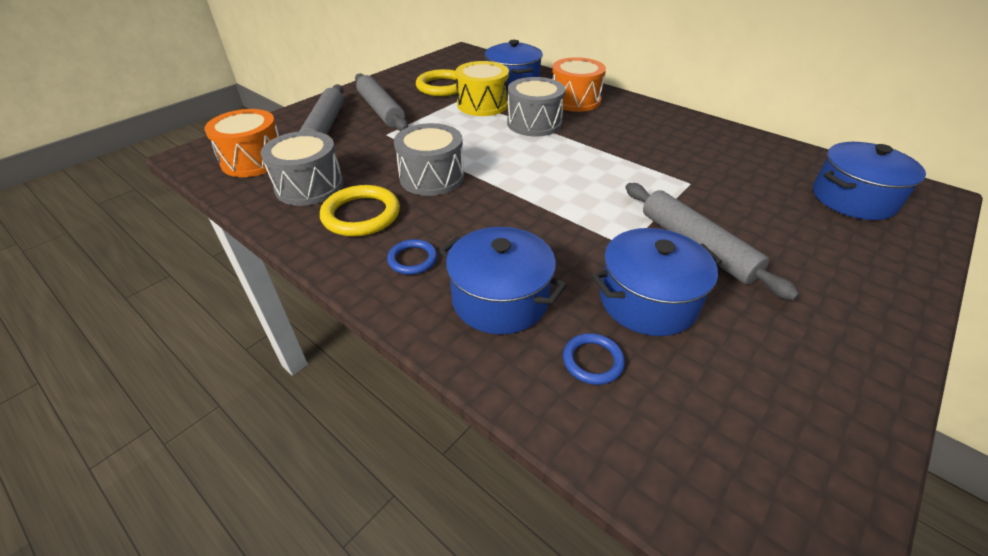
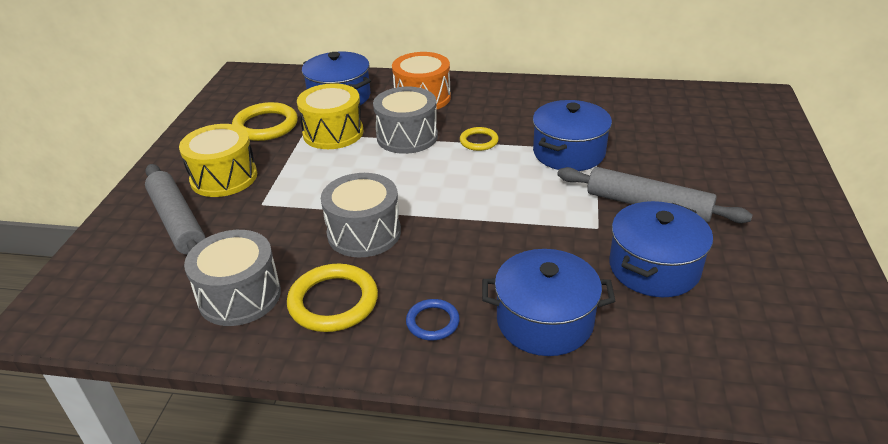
camera: 30 degrees left, 5 degrees down
orange drum [205,109,279,177] -> none
grey rolling pin [355,73,408,131] -> yellow drum [179,124,257,197]
blue ring [563,333,625,385] -> none
blue pot [813,142,926,220] -> blue pot moved to [533,100,612,171]
none -> yellow ring [460,127,499,151]

